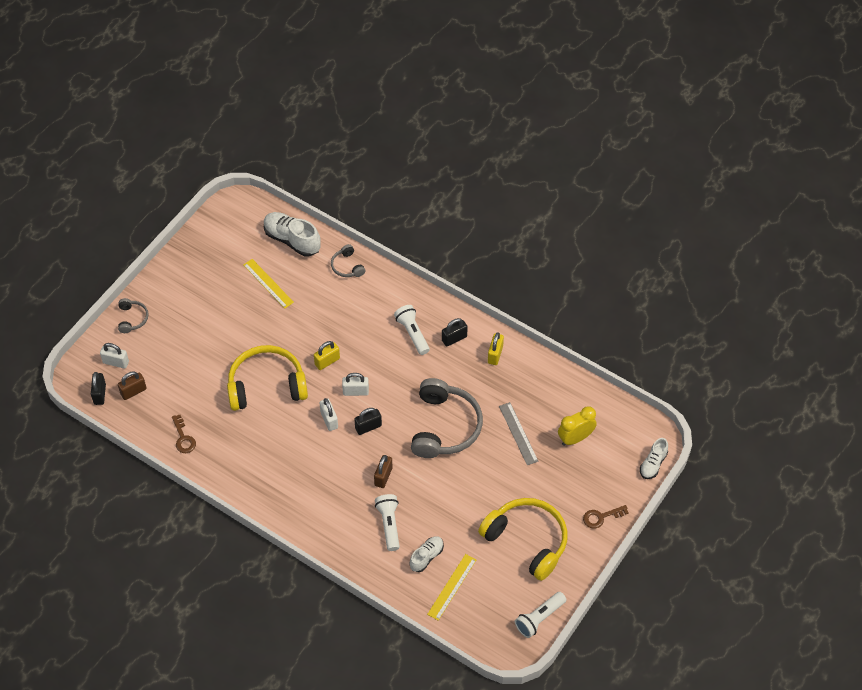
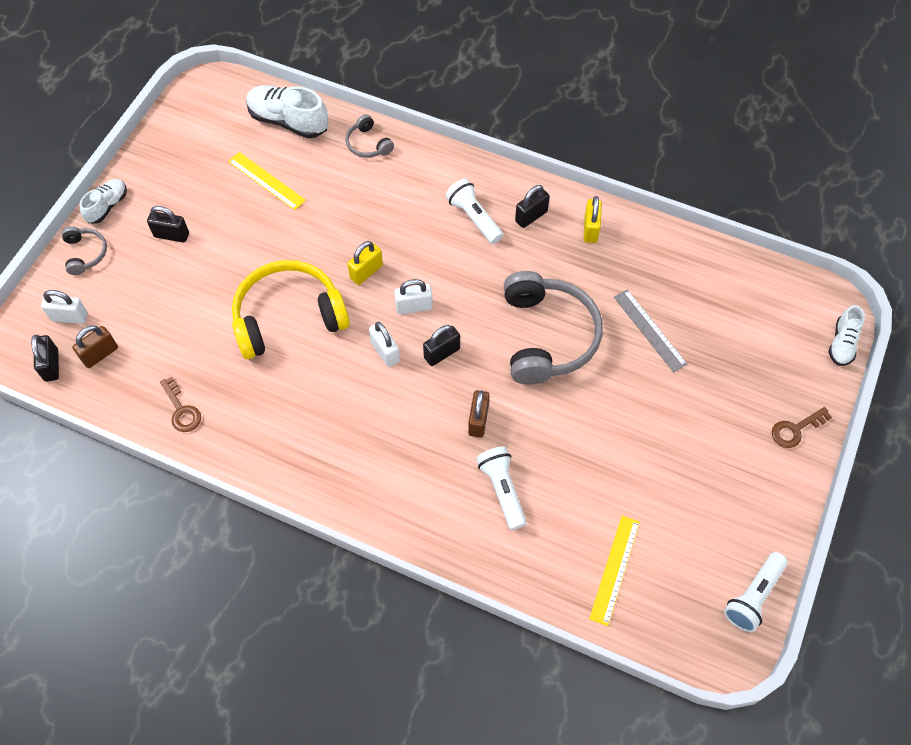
camera: 10 degrees left, 5 degrees up
white shoe [410,536,444,572] -> white shoe moved to [79,179,127,224]
yellow headphones [478,498,568,581] -> none
yellow clock [558,406,597,446] -> none
none -> black padlock [147,206,189,242]

